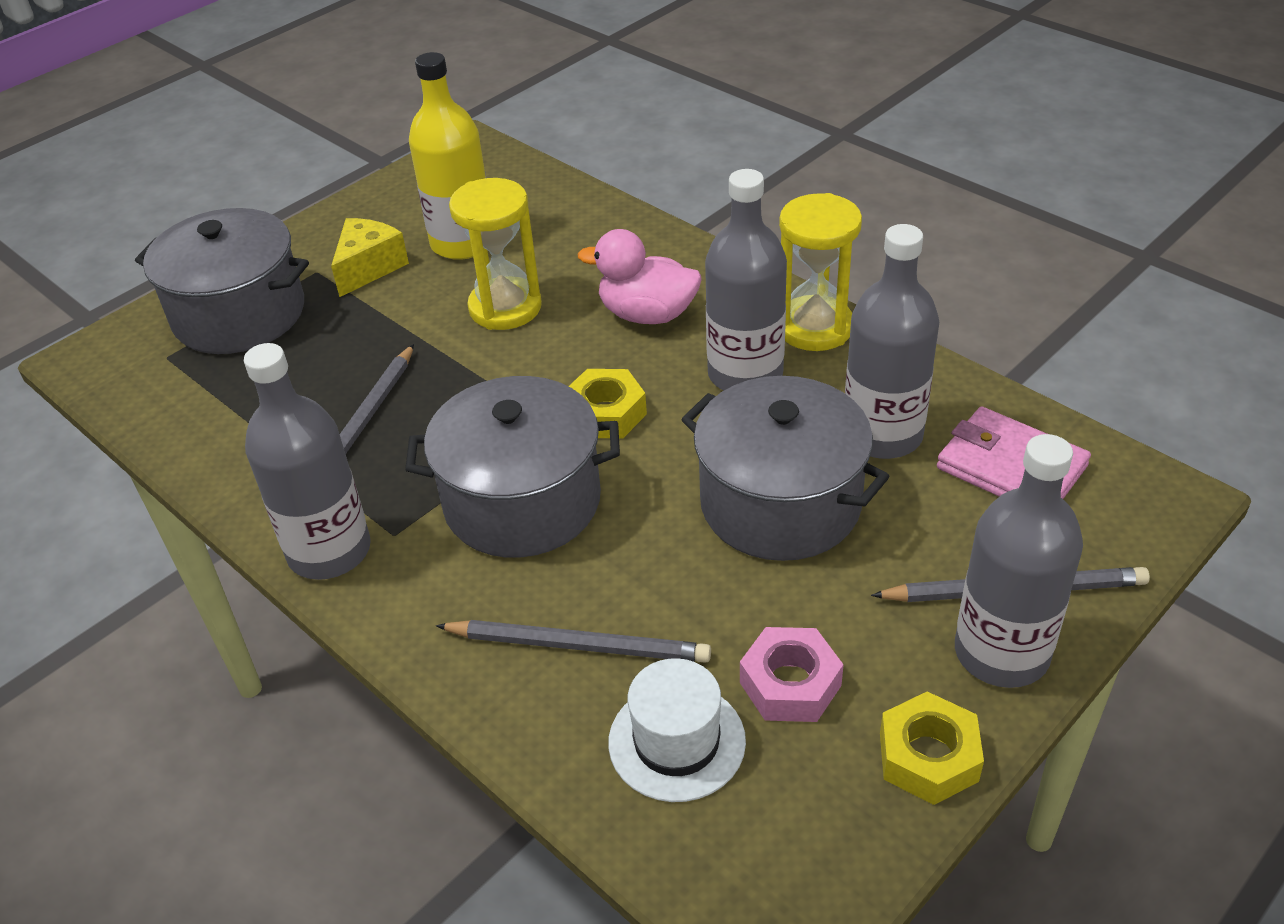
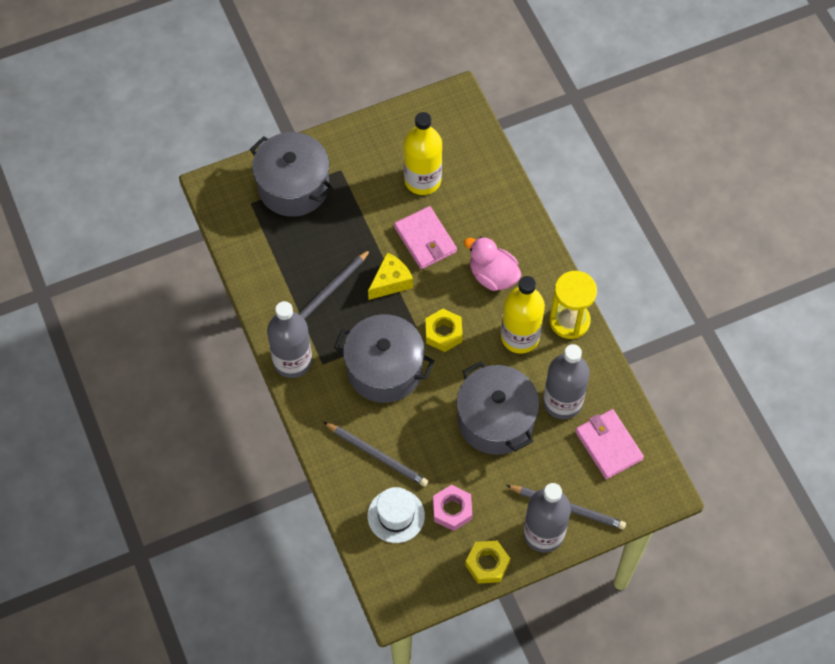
camera: 20 degrees right, 20 degrees up
yellow cheese [331,218,409,297] -> yellow cheese moved to [368,253,413,300]
yellow hourglass [449,178,542,330] -> pink wallet [394,206,457,269]
grey bottle [705,169,787,390] -> yellow bottle [501,276,545,354]

